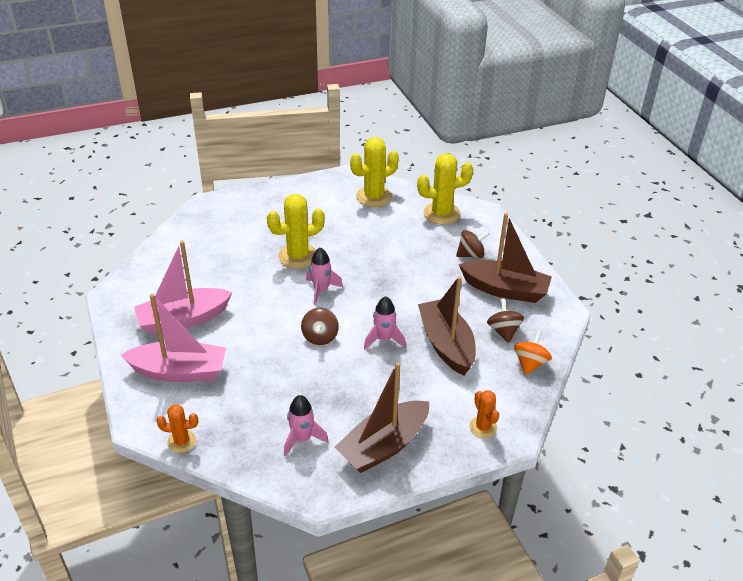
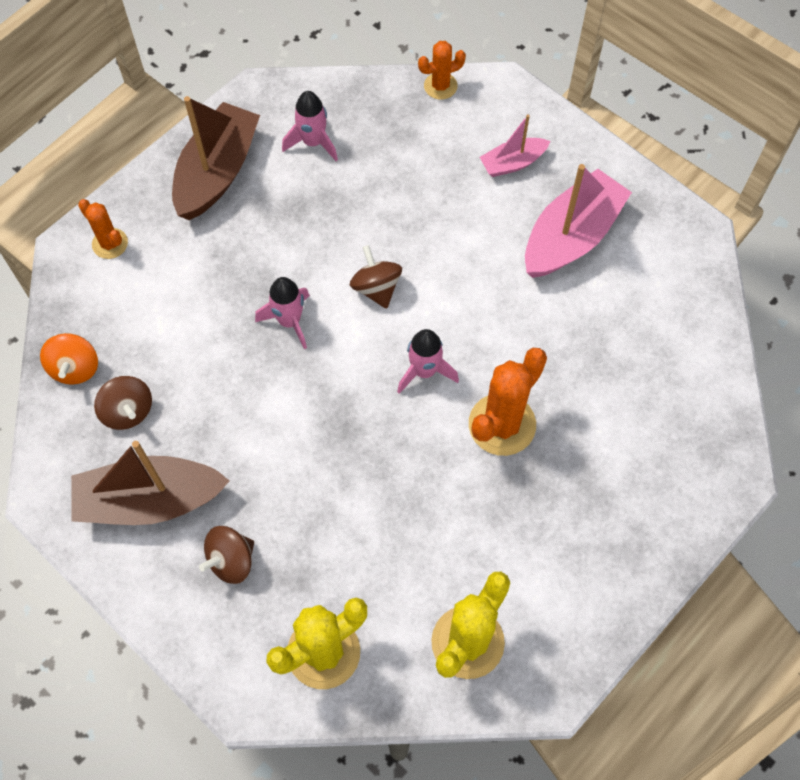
camera: 155 degrees right, 25 degrees up
pink boat [121,294,226,382] -> pink boat [480,114,550,177], size x0.54
yellow cactus [267,194,325,269] -> orange cactus [469,348,547,456]
brown boat [418,276,476,376] -> none

